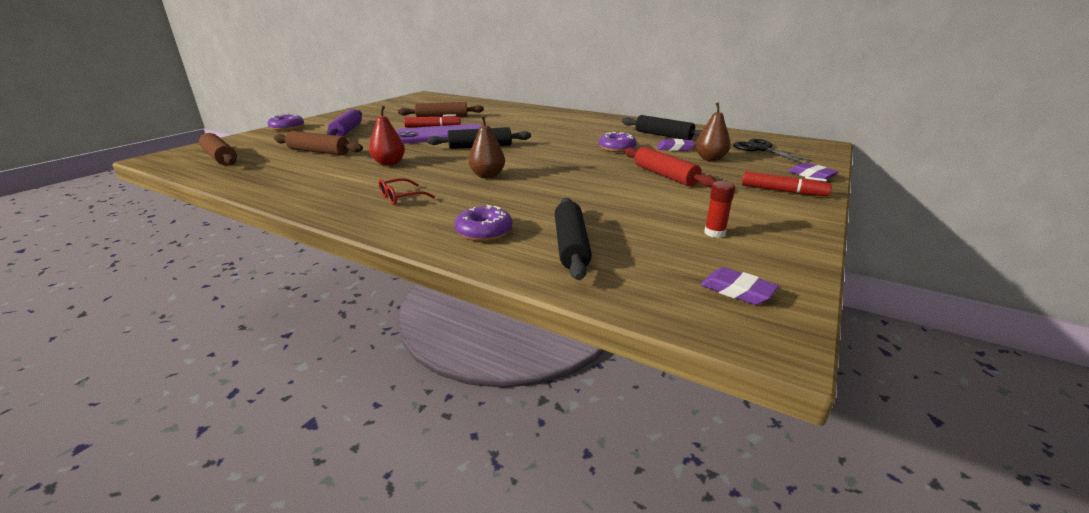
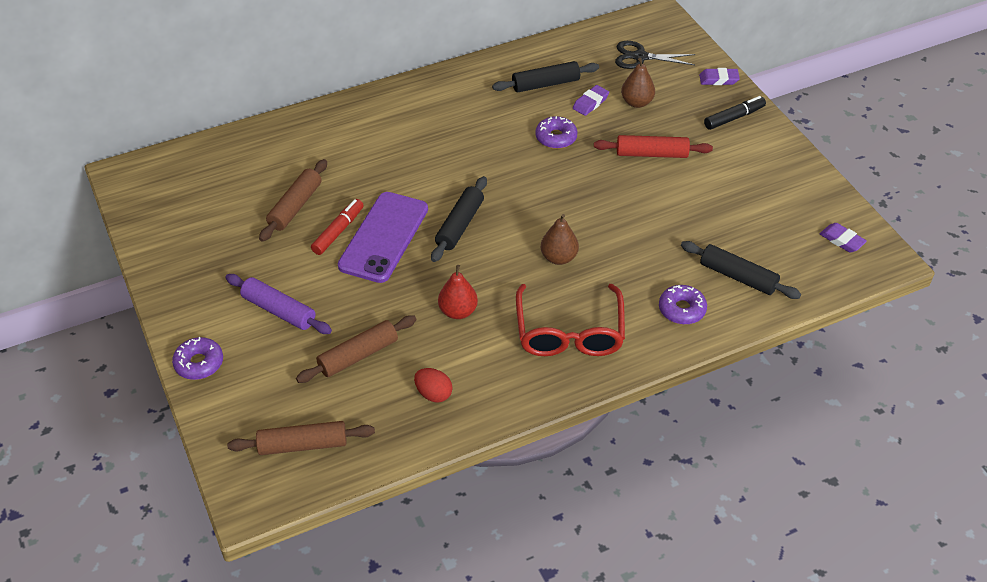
camera: 55 degrees left, 20 degrees up
red glasses [379,178,435,205] -> red glasses [516,284,625,356], size x2.26
purple eraser [700,267,779,305] -> purple eraser turned 60 degrees clockwise [820,223,867,253]
red glue stick [704,181,735,238] -> none
red marker [742,171,832,196] -> black marker [704,96,766,130]
none -> red egg [414,368,452,403]

